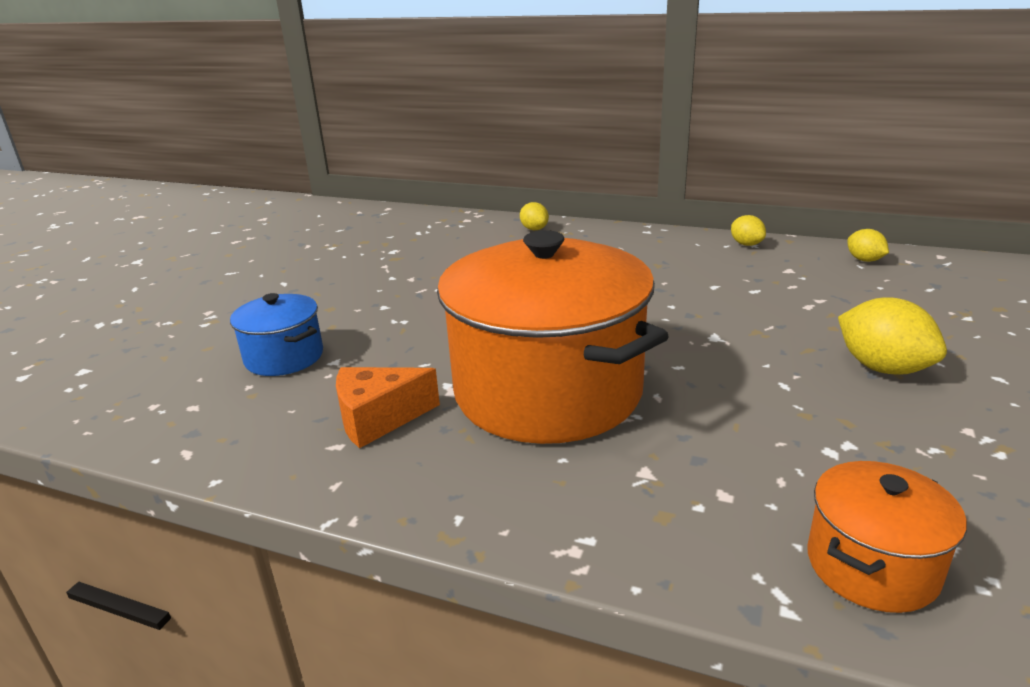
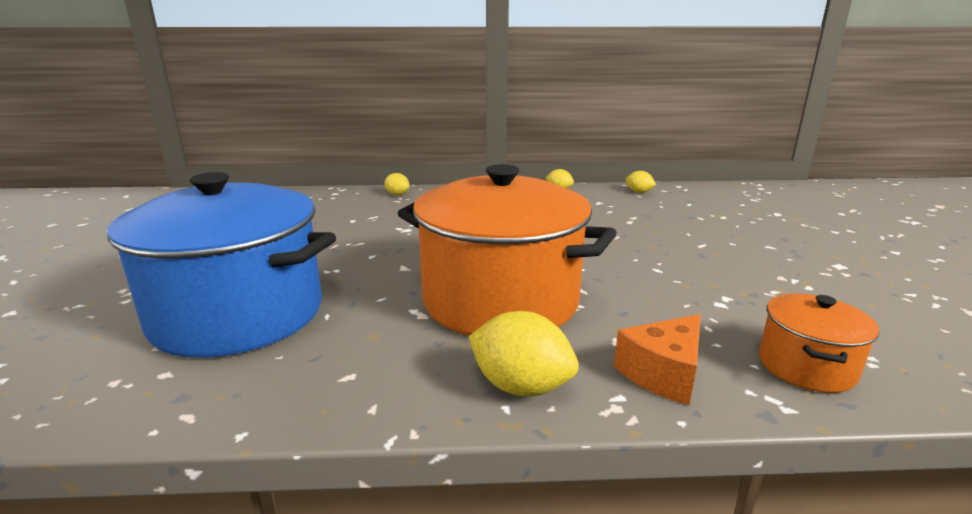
camera: 25 degrees left, 5 degrees down
blue pot [230,293,323,376] -> blue pot [107,172,336,358], size x2.16
orange cheese [336,367,440,448] -> orange cheese moved to [614,314,701,405]
yellow lemon [838,297,947,375] -> yellow lemon moved to [469,311,579,396]

